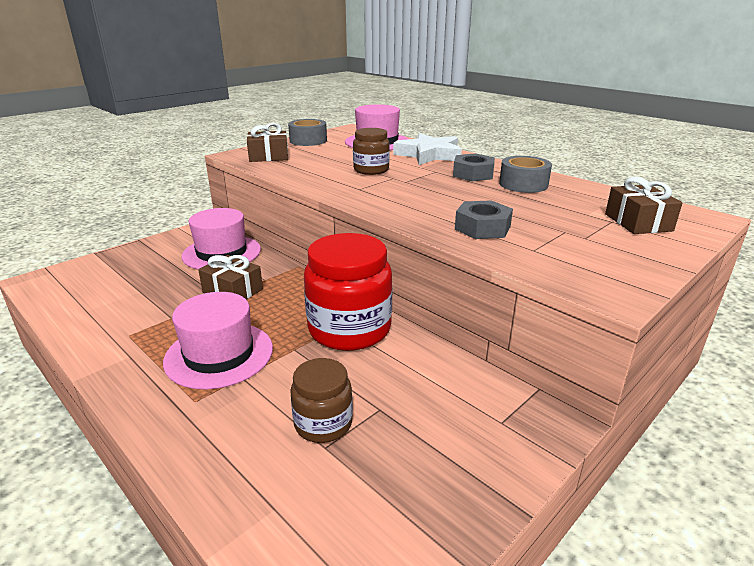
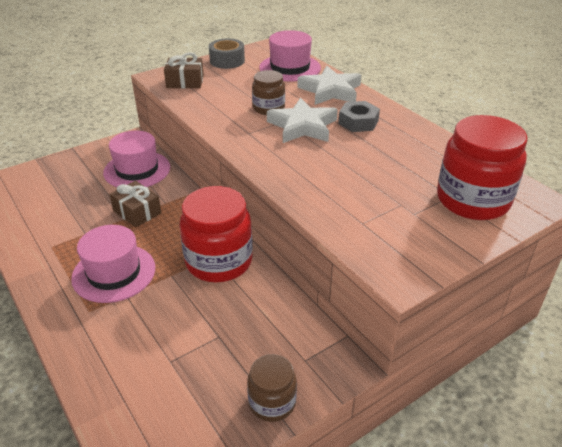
camera: 10 degrees right, 10 degrees up
brown jar [290,358,353,443] -> brown jar moved to [247,354,297,422]
grey nut [455,200,513,239] -> none
grey tape [499,156,552,193] -> none
brown gift [605,177,682,234] -> red jar [437,115,528,220]
none -> white star [267,98,338,143]

